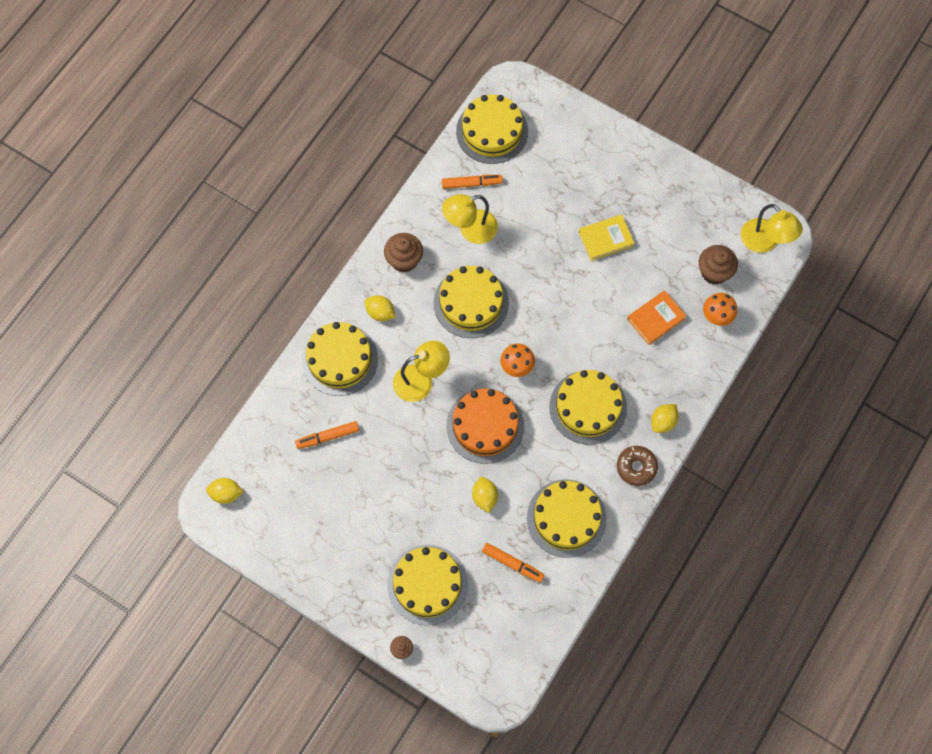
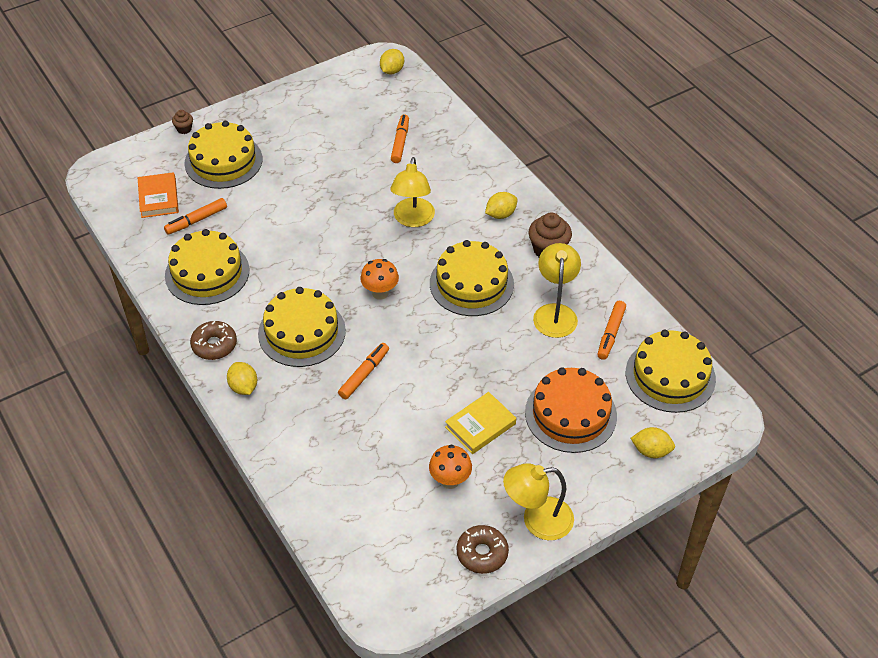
camera: 115 degrees right, 20 degrees down
yellow cake [302,322,378,396] -> none
orange cake [446,388,524,464] -> orange cake moved to [525,367,617,453]
yellow lemon [472,477,498,513] -> yellow lemon moved to [631,427,675,458]
yellow book [579,215,635,261] -> yellow book turned 45 degrees clockwise [445,392,516,454]
orange book [627,290,686,345] -> orange book moved to [138,172,179,218]
brown cupcake [699,245,738,285] -> none
orange mushroom [703,293,737,326] -> orange mushroom moved to [429,444,472,489]
yellow lamp [741,204,803,253] -> yellow lamp moved to [503,463,574,540]
none -> orange marker [338,343,389,399]
none -> brown donut [457,525,509,574]

